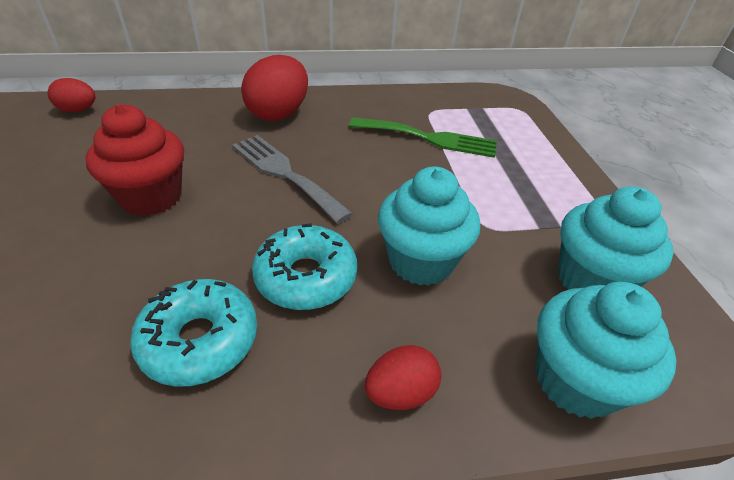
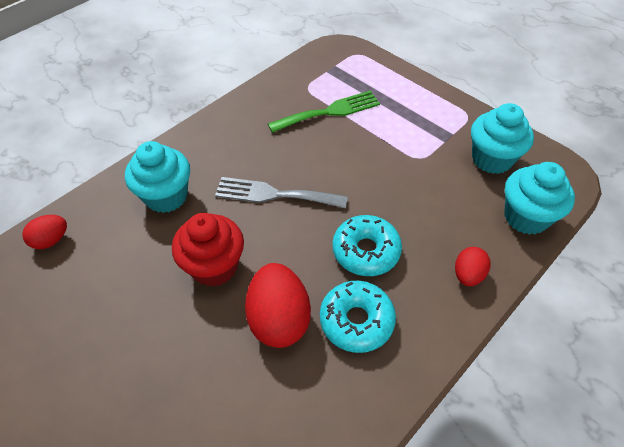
camera: 35 degrees left, 10 degrees up
red egg [241,55,308,121] -> red egg moved to [245,263,311,348]
turquoise cupcake [378,166,480,286] -> turquoise cupcake moved to [125,141,190,213]

